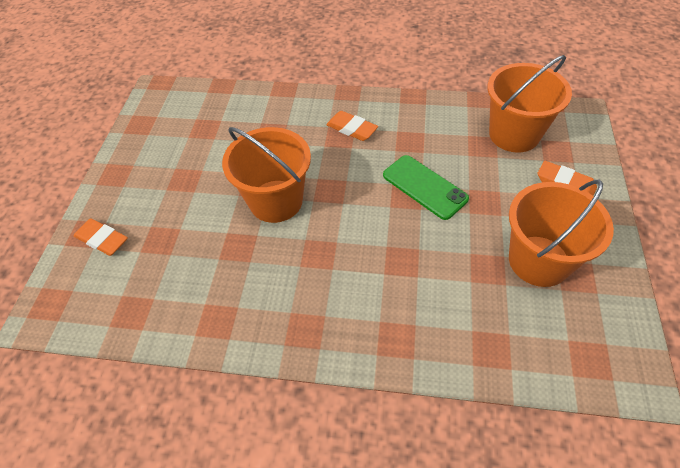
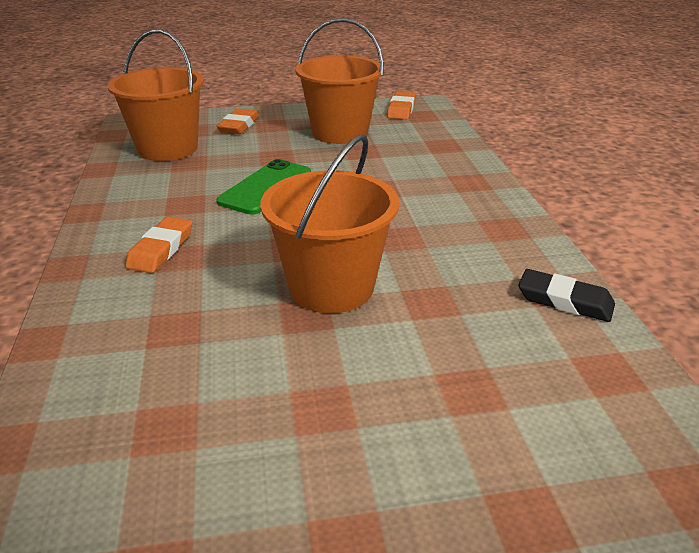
camera: 110 degrees left, 20 degrees down
orange eraser [74,218,128,256] -> orange eraser moved to [387,91,416,120]
none -> black eraser [518,269,615,322]

